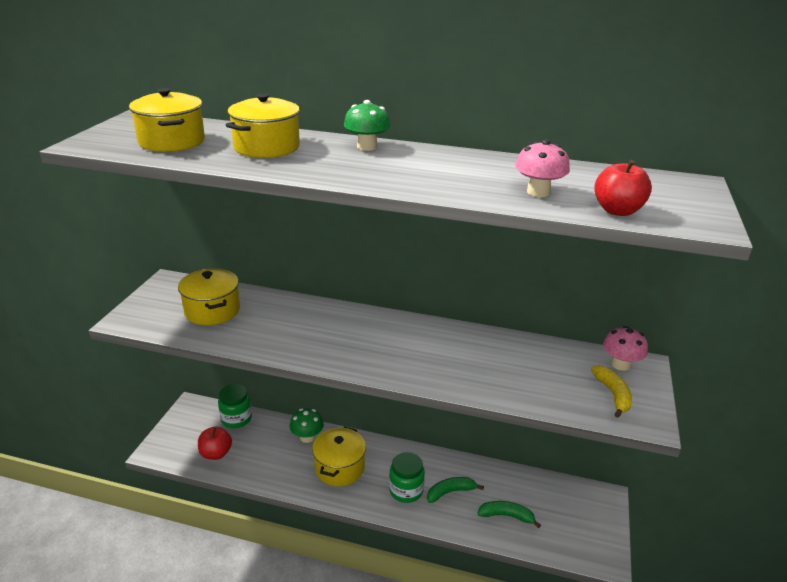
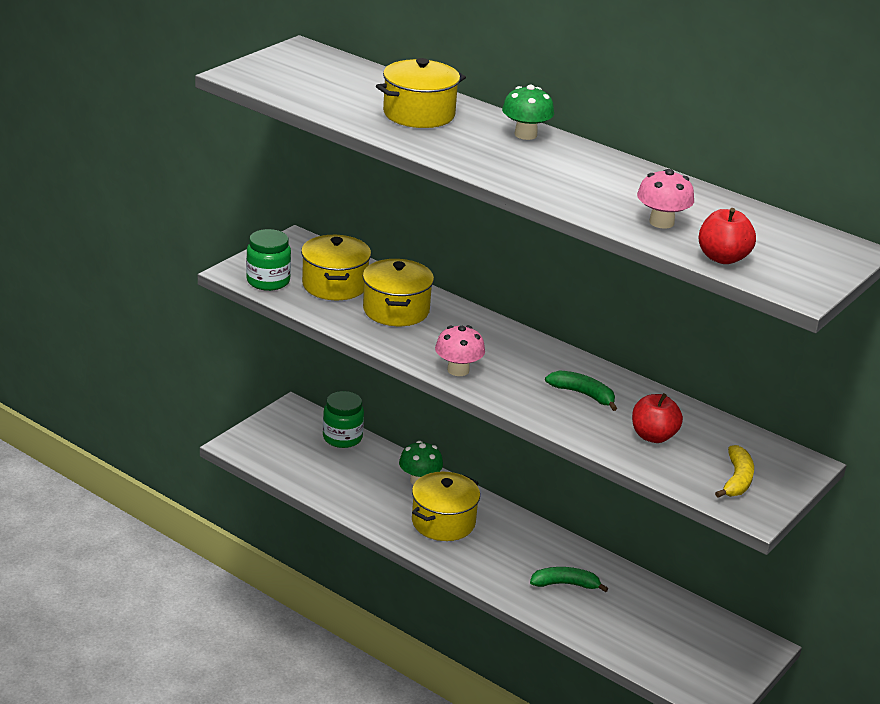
camera: 20 degrees right, 0 degrees up
yellow pot [129,88,205,152] -> yellow pot moved to [363,259,434,326]
red apple [198,426,232,460] -> red apple moved to [632,393,683,443]
green jar [389,452,425,503] -> green jar moved to [246,229,291,291]
green banana [477,501,541,528] -> green banana moved to [545,370,617,411]
pink mushroom [603,326,648,371] -> pink mushroom moved to [435,325,485,376]

